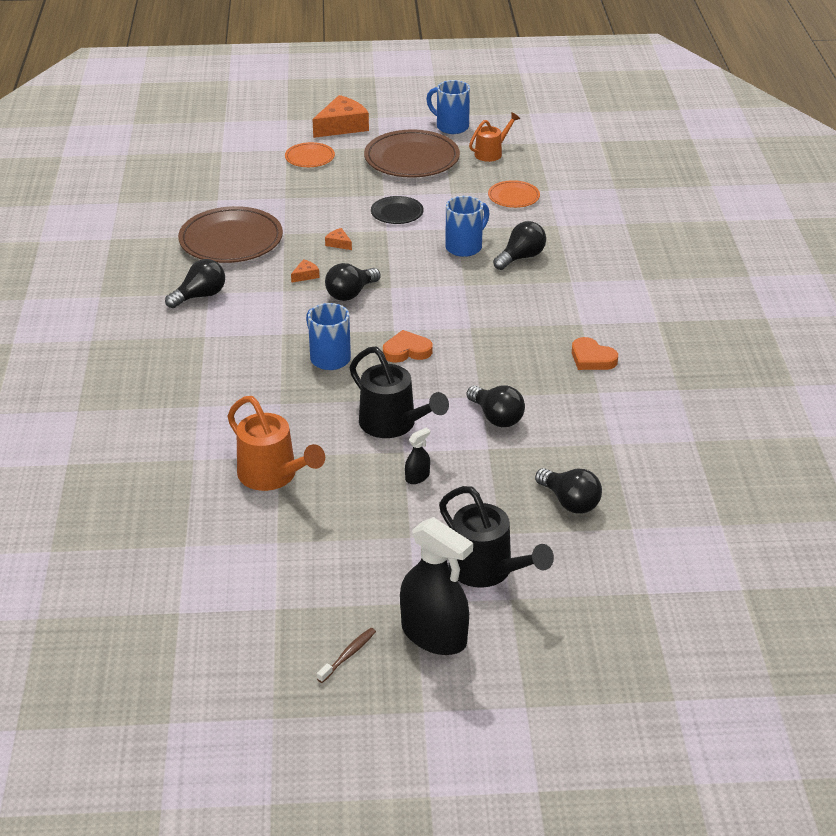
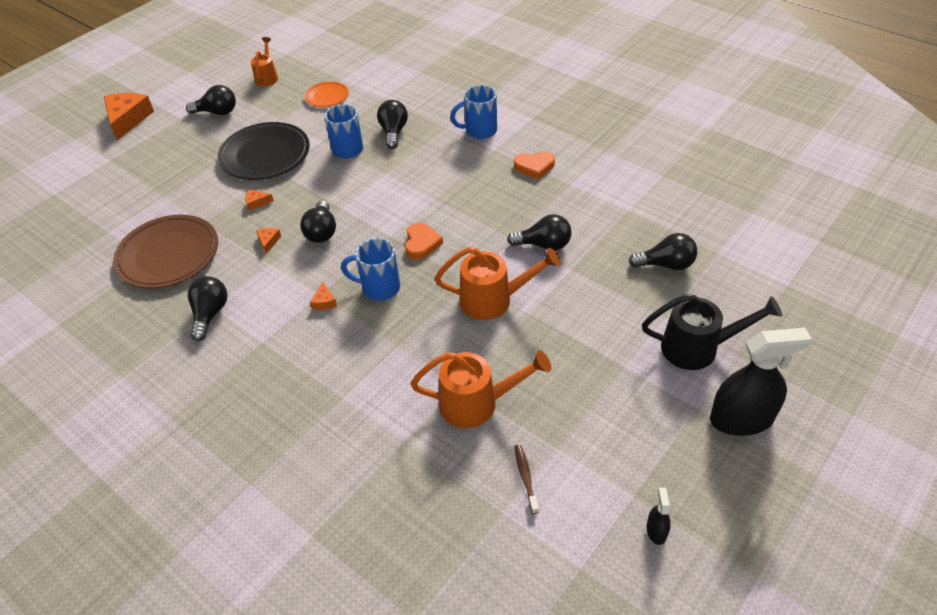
camera: 45 degrees left, 10 degrees up
orange plate [285,142,335,167] -> none
brown toothbrush [317,628,376,683] -> brown toothbrush moved to [514,445,539,514]
black watering can [349,347,449,438] -> orange watering can [435,247,561,320]
brown plate [364,129,460,178] -> black light bulb [186,85,236,115]
black plate [371,196,424,224] -> black plate [218,122,310,180], size x1.91
orange heart [383,330,432,363] -> orange heart turned 150 degrees clockwise [405,222,443,260]
black spray bottle [405,428,430,484] -> black spray bottle moved to [647,488,671,545]
blue mug [426,80,470,134] -> blue mug moved to [450,85,497,139]
none -> orange cheese [310,282,337,310]

